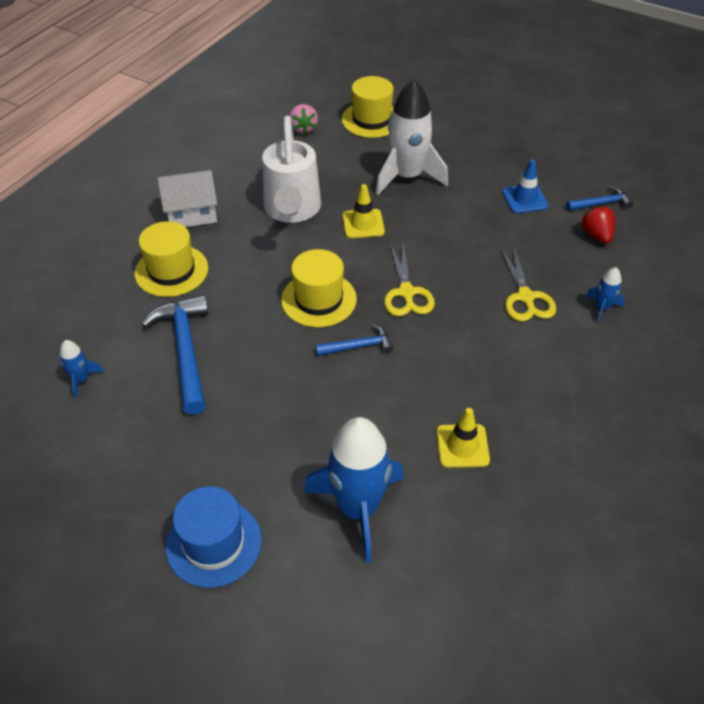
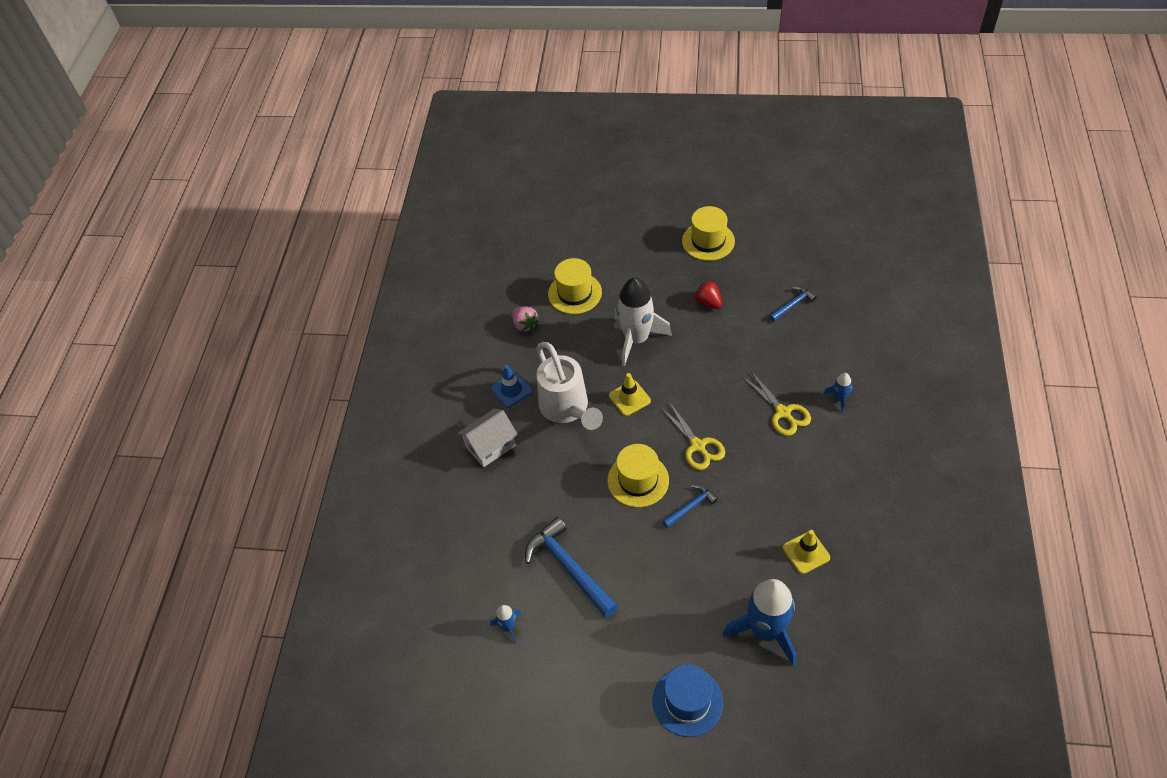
camera: 20 degrees left, 5 degrees up
yellow hat [134,221,208,297] -> yellow hat moved to [682,206,735,261]
blue traffic cone [502,159,548,213] -> blue traffic cone moved to [491,365,532,408]
red strawberry [581,205,615,244] -> red strawberry moved to [694,281,722,309]

